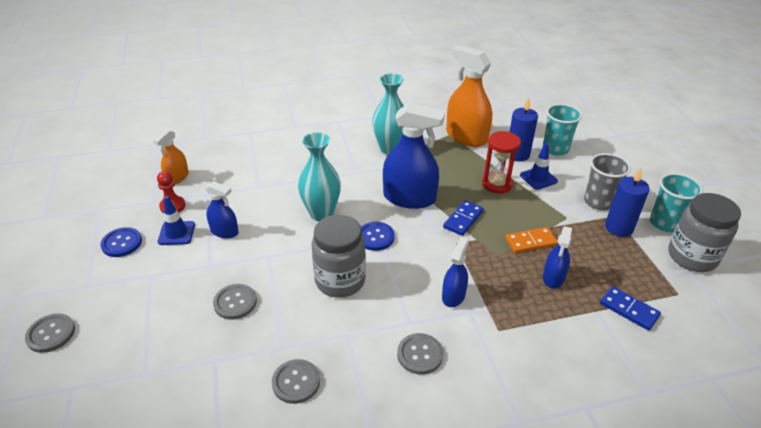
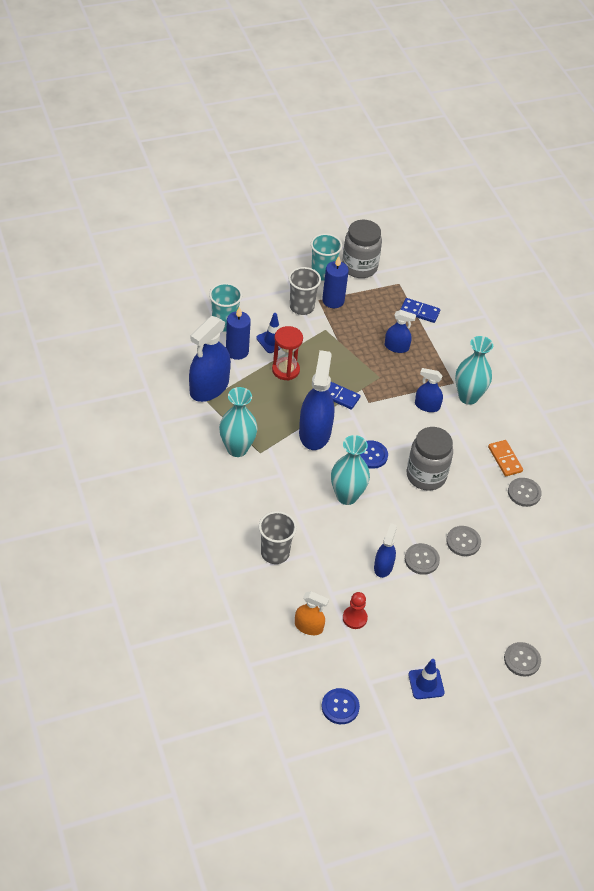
camera: 100 degrees left, 10 degrees up
blue button [100,227,142,257] -> blue button moved to [322,688,360,724]
blue traffic cone [158,196,195,245] -> blue traffic cone moved to [408,659,445,699]
grey button [397,333,443,375] -> grey button moved to [405,543,440,575]
orange spray bottle [446,45,492,147] -> blue spray bottle [189,316,231,402]
orange domino [505,227,558,253] -> orange domino moved to [488,440,523,476]
blue domino [600,286,661,331] -> blue domino turned 75 degrees clockwise [400,298,440,323]
none -> grey cup [259,511,297,564]
none -> turquoise vase [455,336,493,405]

